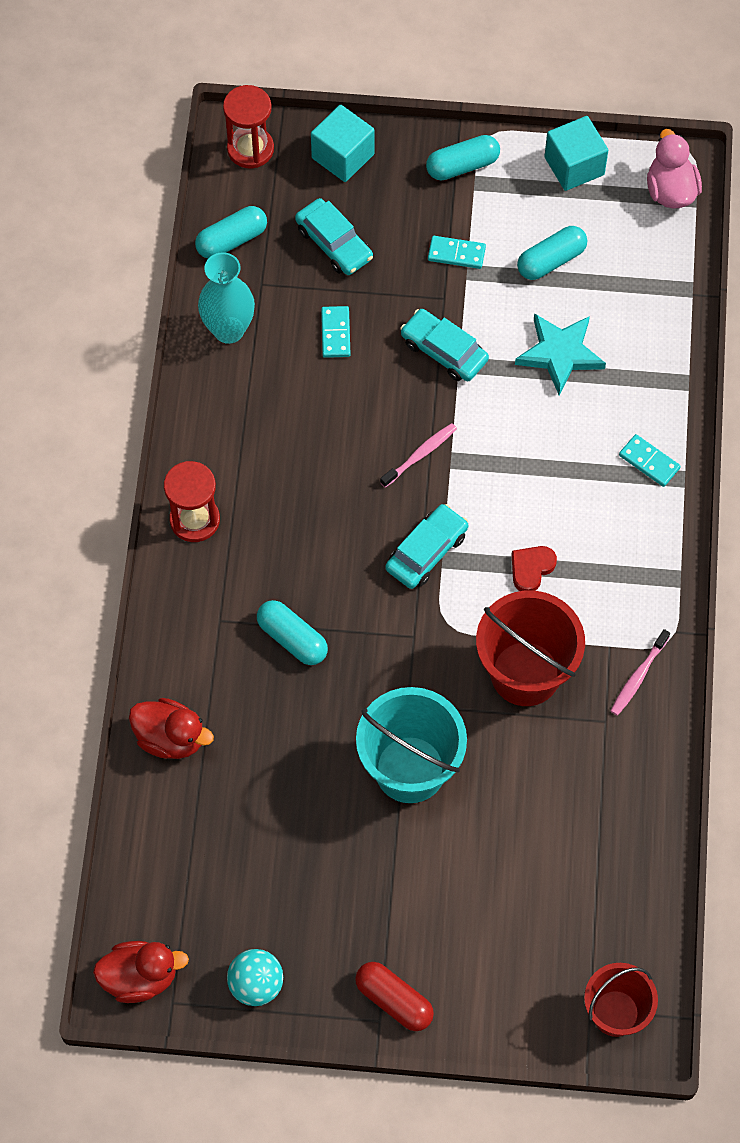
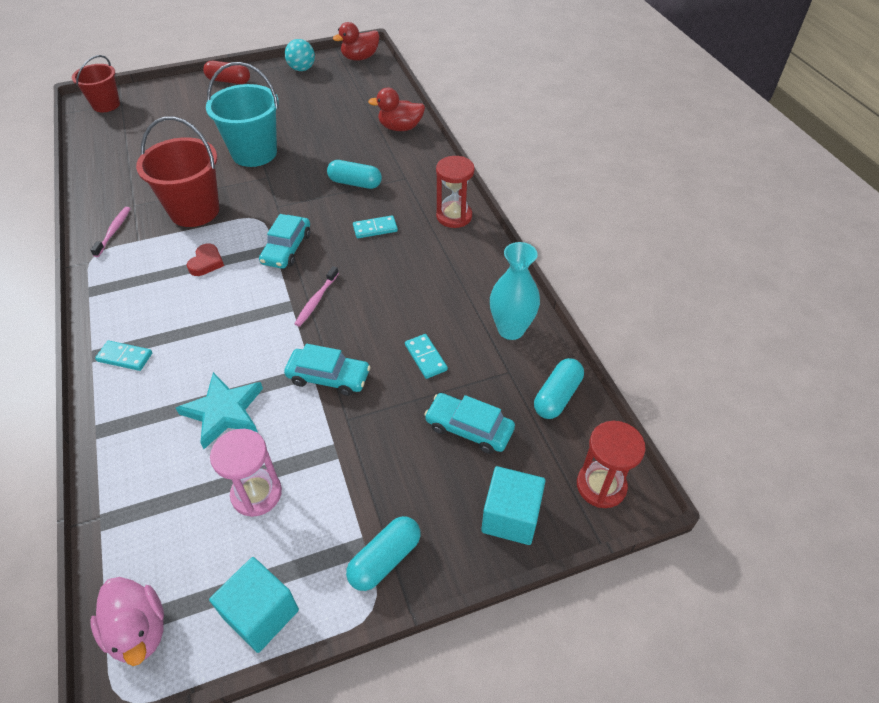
camera: 155 degrees right, 15 degrees down
turquoise domino [428,236,486,269] -> turquoise domino moved to [353,215,398,238]
turquoise capsule [517,226,587,280] -> pink hourglass [210,429,282,517]

